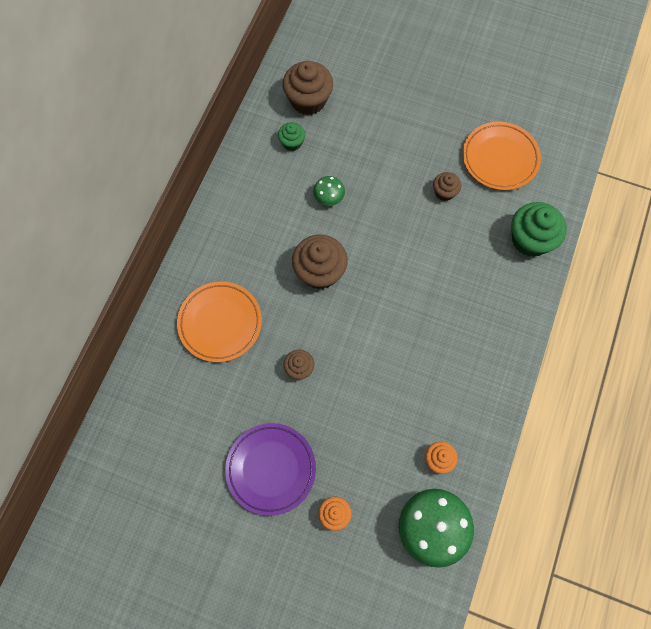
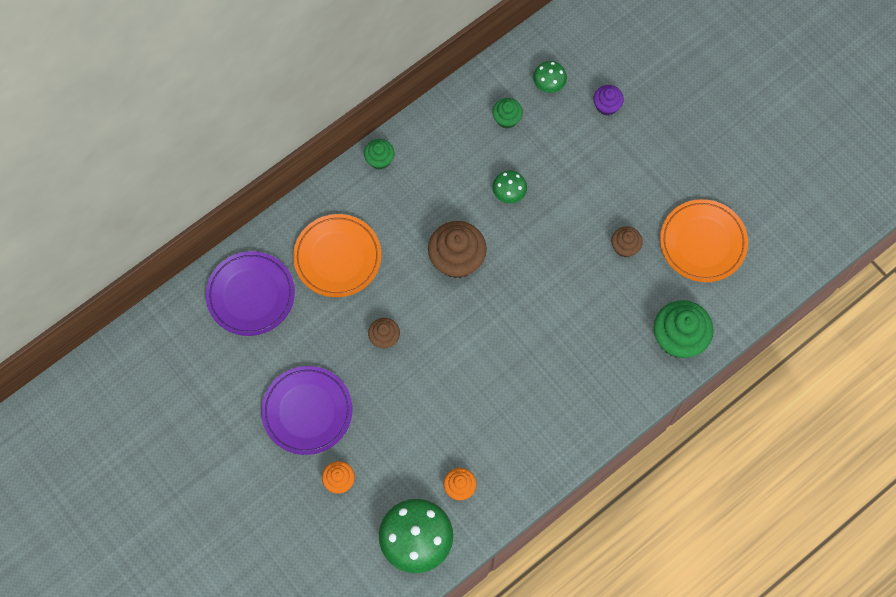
camera: 30 degrees right, 0 degrees up
brown cupcake [283,61,333,115] -> green mushroom [533,61,567,93]
none -> purple plate [205,251,295,336]
none -> green cupcake [364,139,395,169]
none -> purple cupcake [593,85,624,116]

